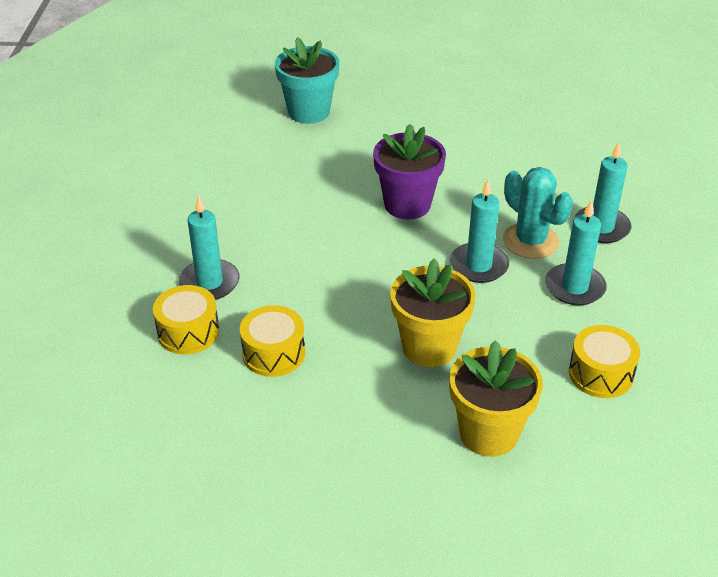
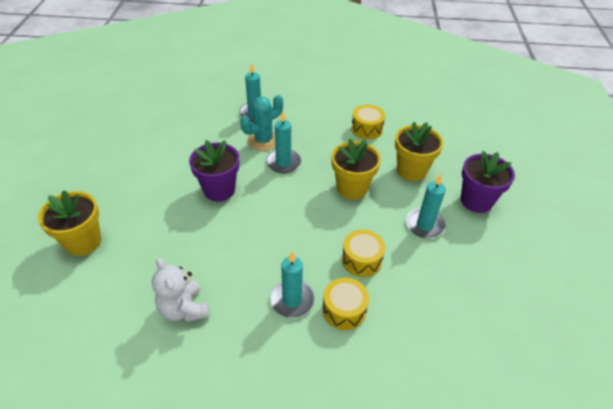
camera: 90 degrees left, 5 degrees up
turquoise flower pot [275,37,339,124] -> yellow flower pot [38,190,101,256]
turquoise candle [545,200,607,305] -> turquoise candle moved to [406,174,446,238]
none -> white teddy bear [152,258,210,322]
none -> purple flower pot [461,151,515,213]

